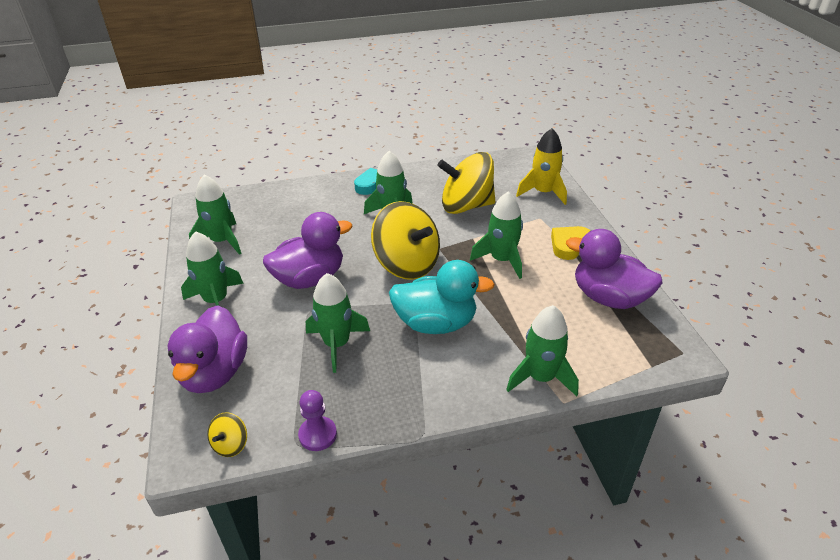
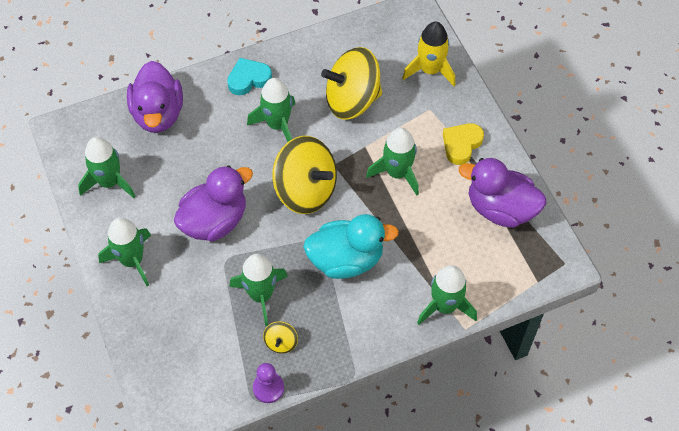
camera: 10 degrees left, 20 degrees up
purple duck [167,305,247,393] -> purple duck moved to [127,61,183,133]
yellow spinning top [207,412,247,457] -> yellow spinning top moved to [263,321,298,354]

